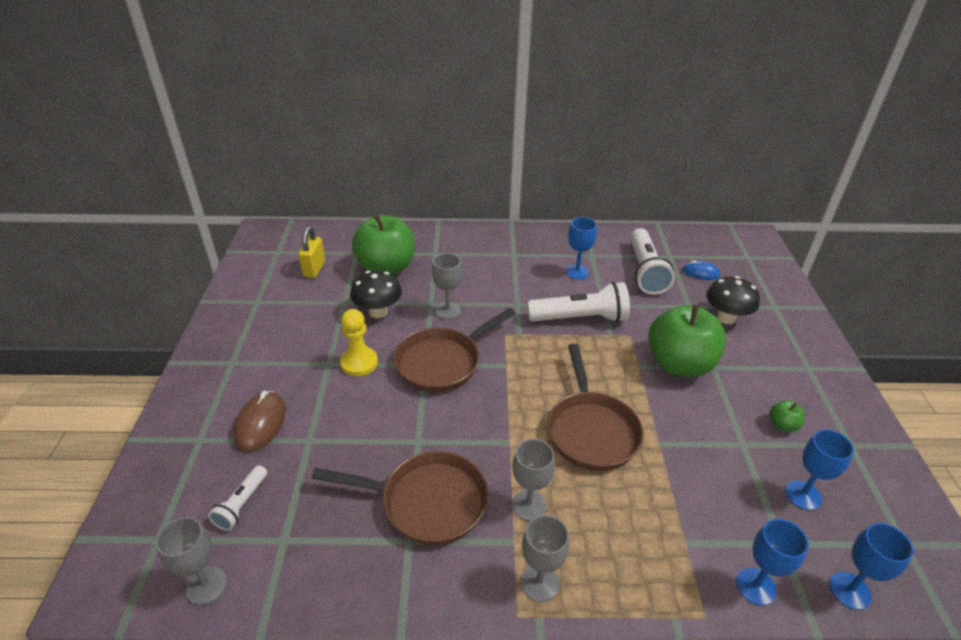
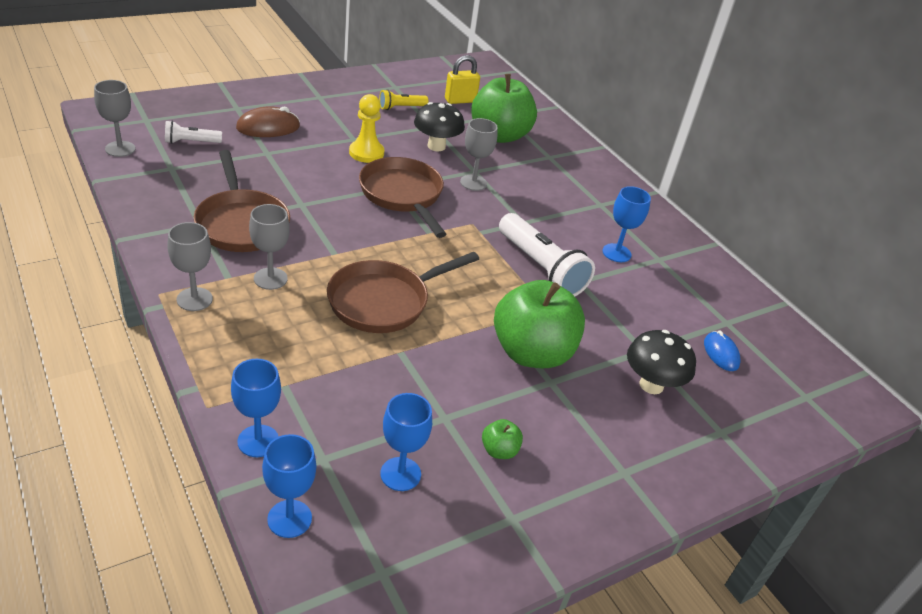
camera: 55 degrees right, 0 degrees up
brown pan [394,308,516,392] -> brown pan turned 45 degrees clockwise [359,157,447,238]
white flashlight [630,228,675,295] -> none
none -> yellow flashlight [379,89,428,110]

